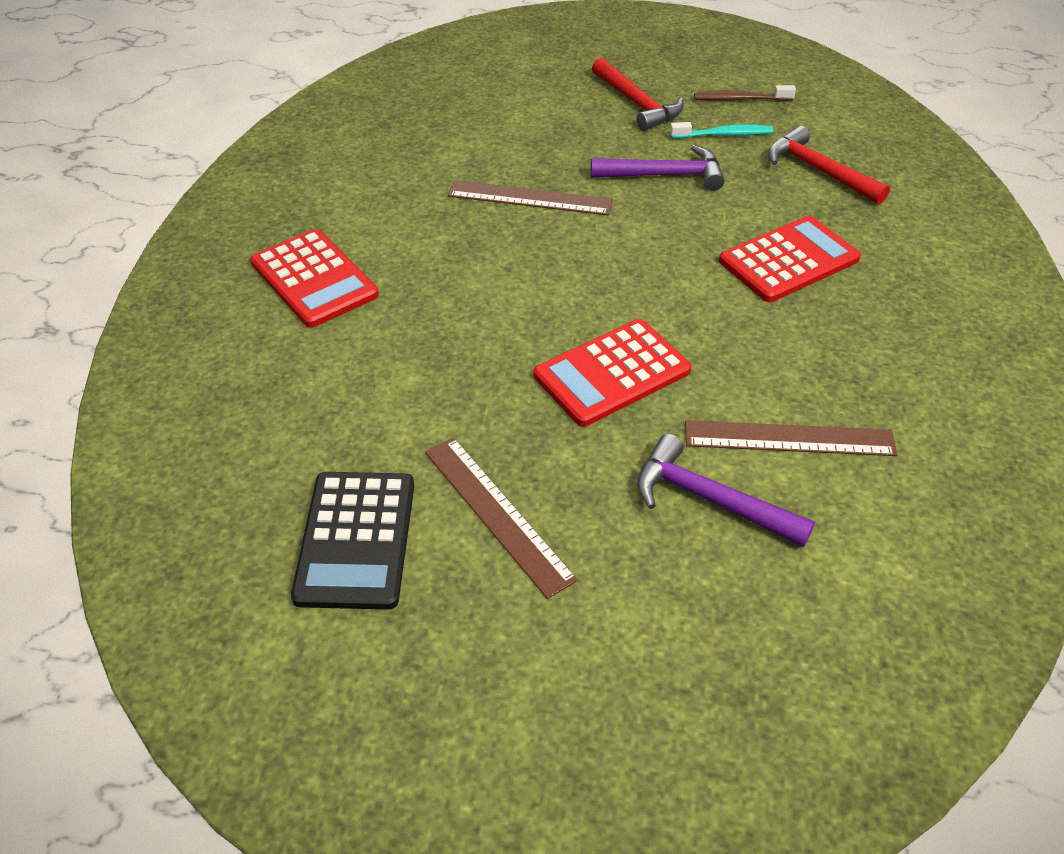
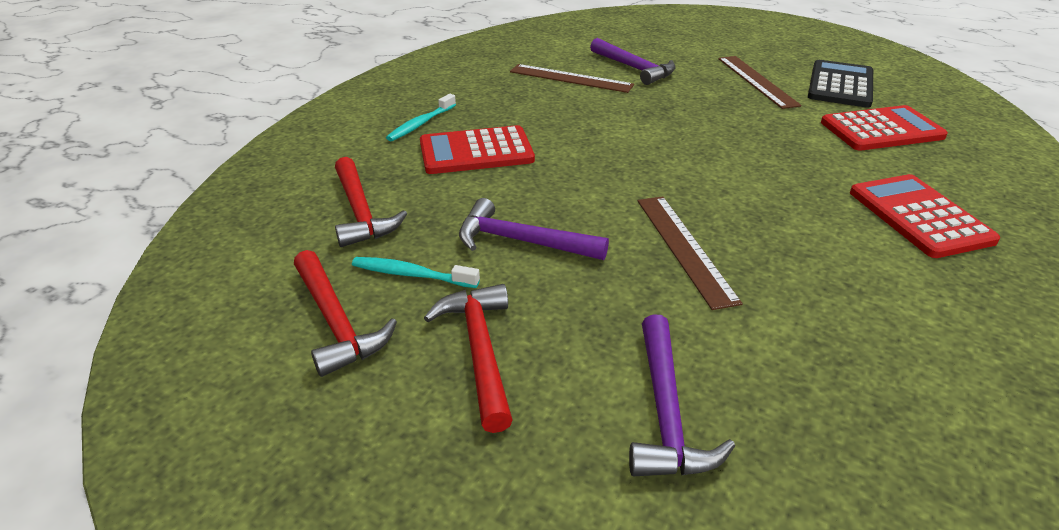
camera: 160 degrees left, 10 degrees down
brown ruler [448,180,613,215] -> brown ruler turned 45 degrees clockwise [638,196,743,310]
red calculator [534,319,691,427] -> red calculator moved to [821,105,948,151]
brown toothbrush [694,85,796,101] -> red hammer [294,250,397,377]
none -> turquoise toothbrush [386,94,456,141]
none -> purple hammer [629,315,735,476]

